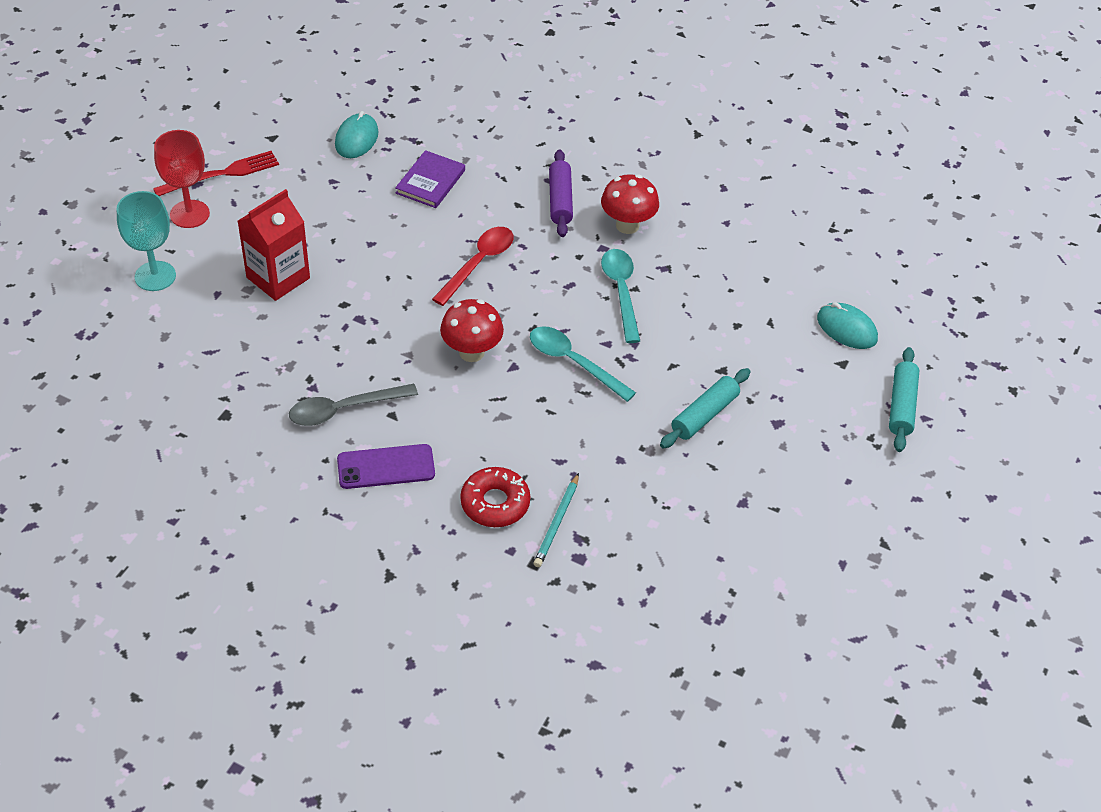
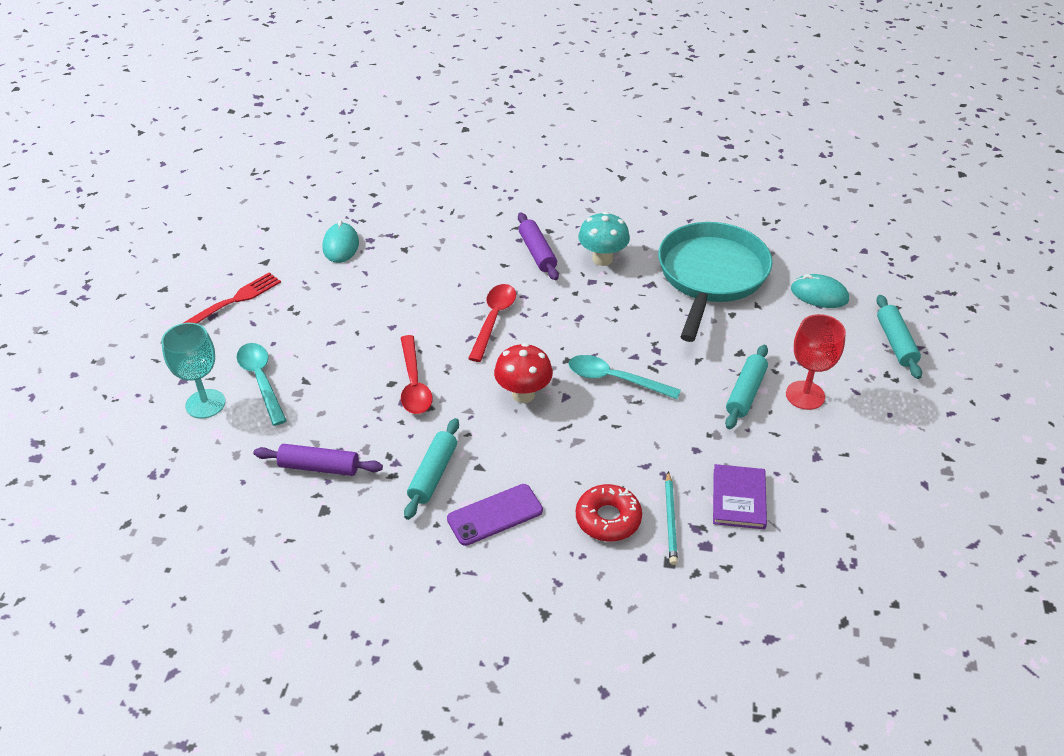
camera: 15 degrees left, 5 degrees down
red goblet [154,130,210,228] -> red goblet moved to [786,314,846,410]
red carton [238,189,310,301] -> none
grey spoon [289,384,418,426] -> turquoise rolling pin [404,418,459,520]
purple book [395,150,465,208] -> purple book moved to [713,464,767,529]
red mushroom [601,174,659,234] -> turquoise mushroom [578,212,630,266]
turquoise spoon [601,249,640,343] -> turquoise spoon moved to [236,343,287,426]
none -> purple rolling pin [253,444,383,476]
none -> red spoon [401,335,432,414]
none -> turquoise pan [658,222,773,342]

